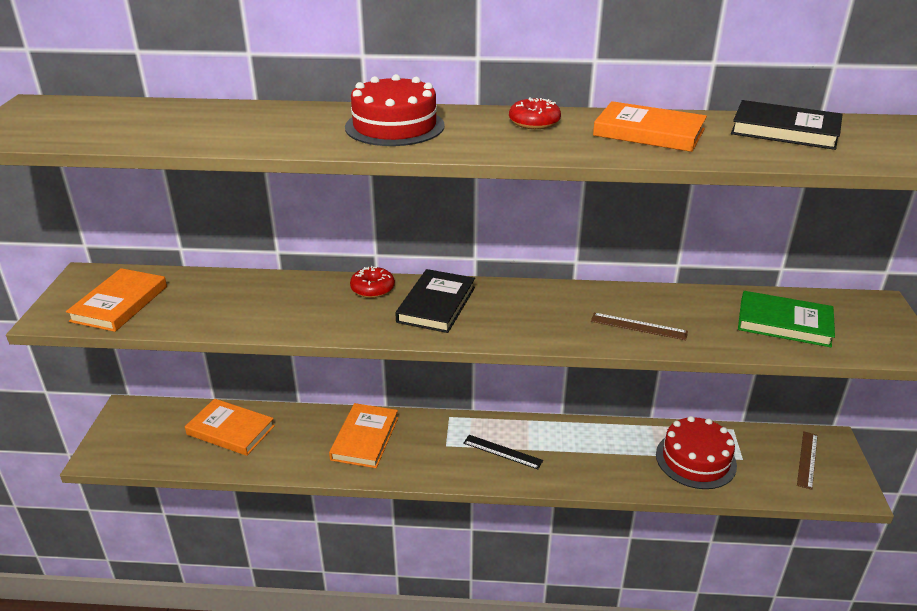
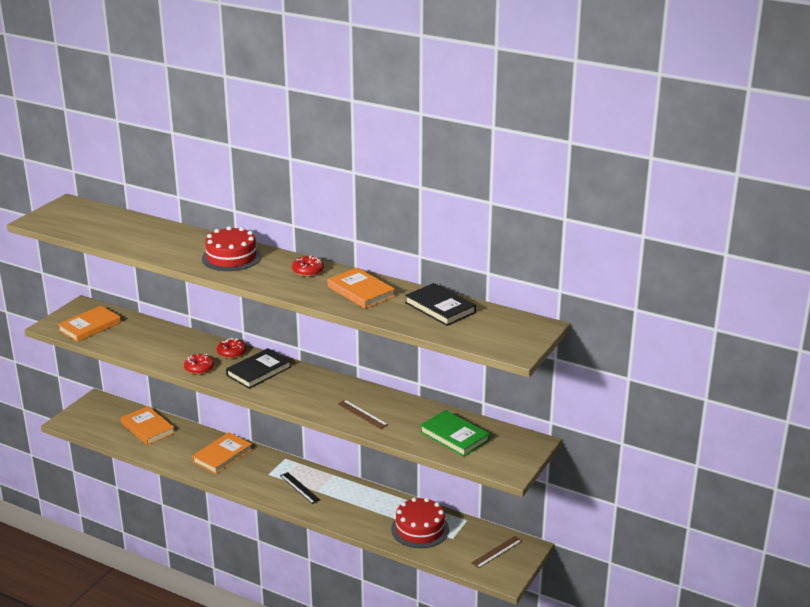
camera: 25 degrees right, 5 degrees down
none -> red donut [184,354,214,374]

